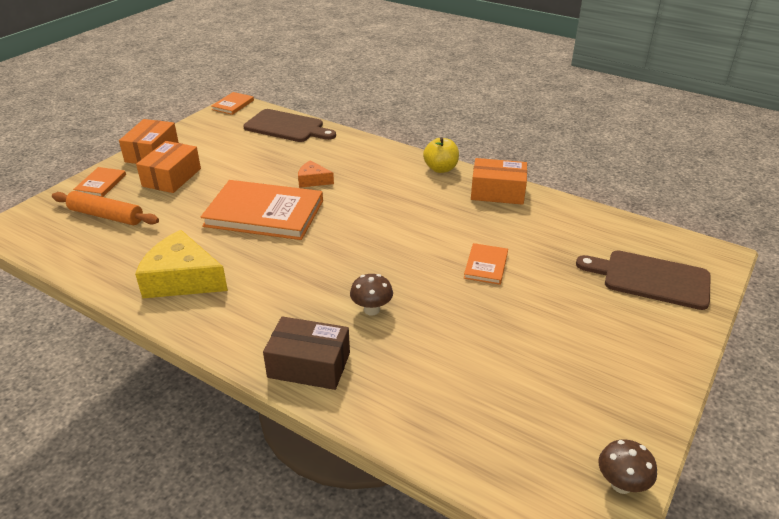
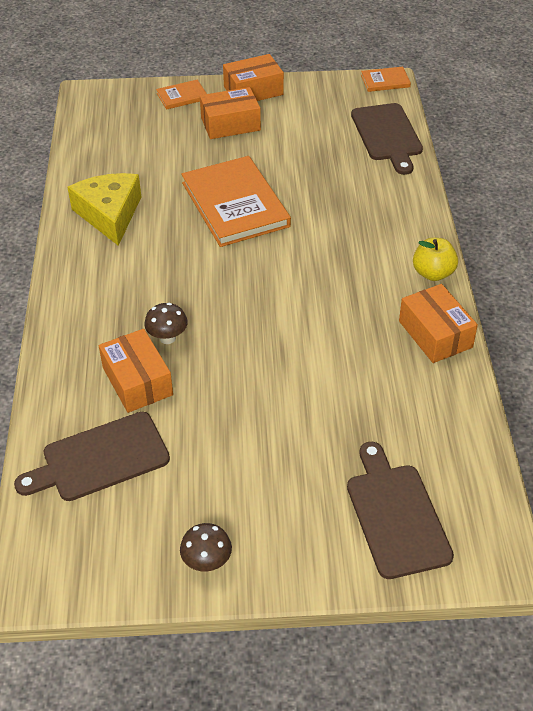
camera: 55 degrees right, 10 degrees up
orange rolling pin [52,191,159,225] -> none
brown box [263,316,350,390] -> none
orange cheese [298,160,334,188] -> none
orange book [464,243,508,285] -> none
brown mushroom [598,440,657,494] -> brown mushroom moved to [180,523,232,572]
none -> brown cutting board [14,412,170,501]
none -> orange box [99,329,173,413]

